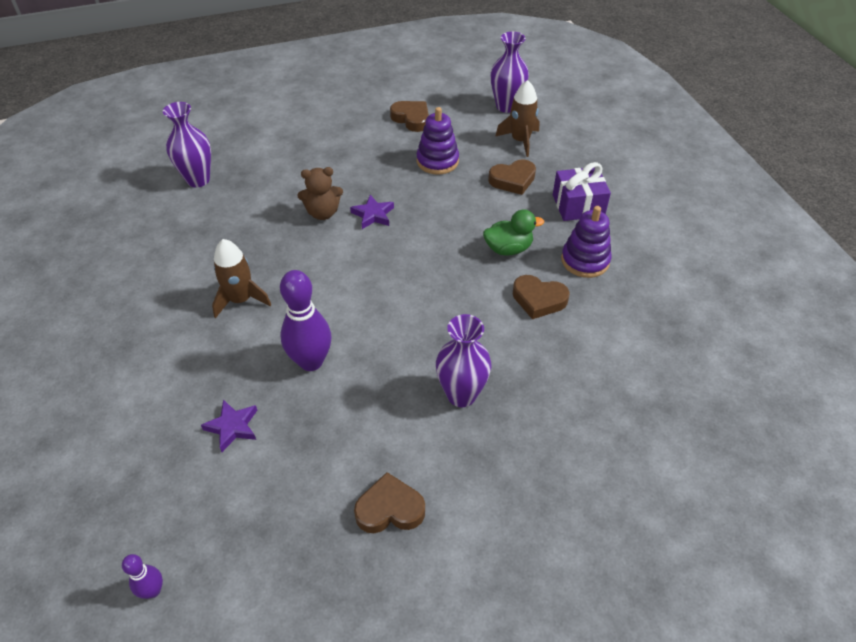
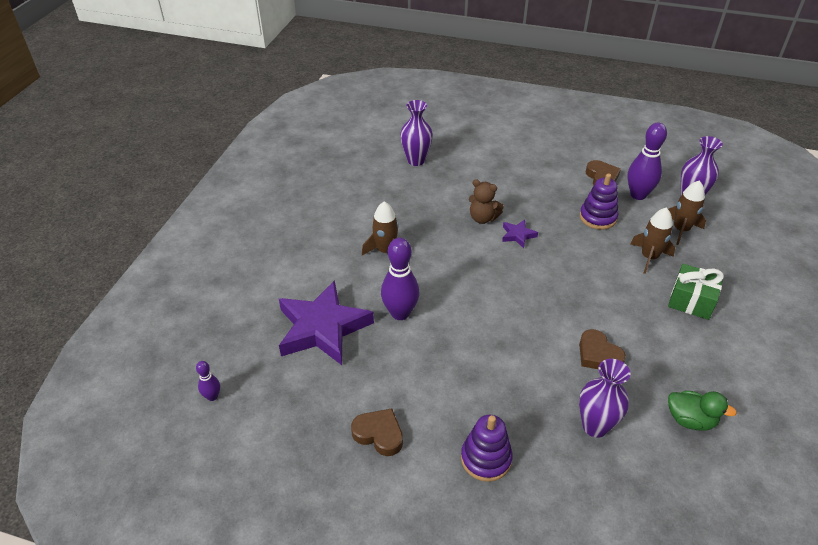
camera: 35 degrees right, 5 degrees down
purple star [201,400,257,452] -> purple star [279,280,374,365], size x2.35
purple vase [436,314,491,407] -> purple vase moved to [579,359,631,438]
green duck [483,209,544,256] -> green duck moved to [668,391,737,431]
brown heart [488,159,536,195] -> brown rocket [630,208,675,274]
purple gift [553,162,611,221] -> green gift [668,264,724,320]
purple stacking toy [561,206,611,278] -> purple stacking toy moved to [461,415,513,482]
none -> purple bowling pin [627,123,667,200]

